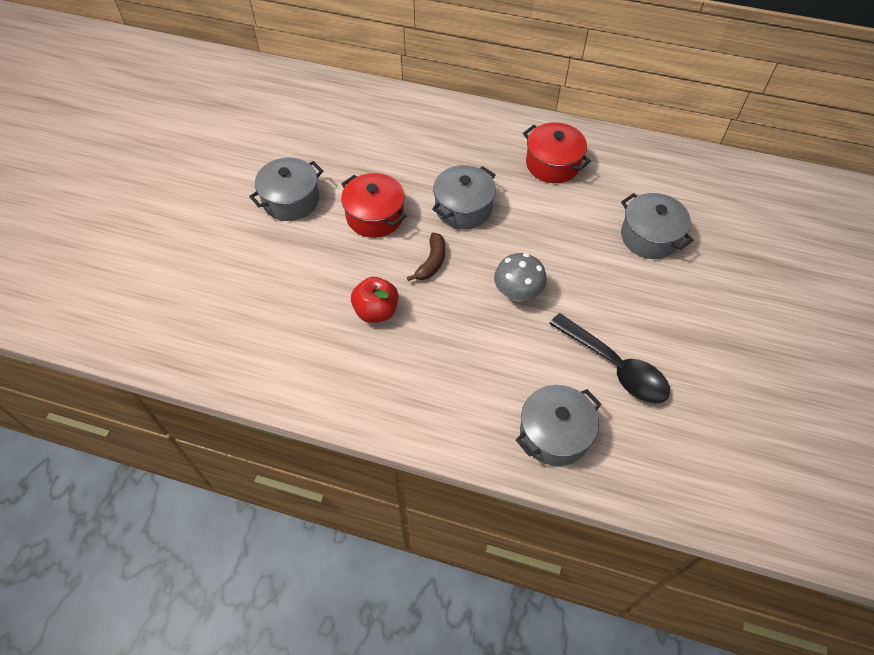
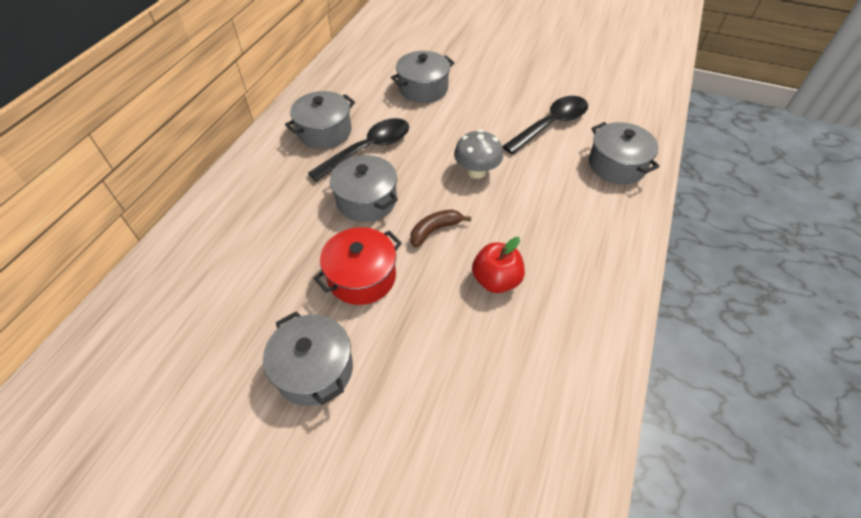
camera: 85 degrees left, 5 degrees down
brown banana [407,233,445,281] -> brown banana turned 60 degrees counterclockwise [410,210,471,247]
red pot [523,122,591,183] -> grey pot [285,91,355,149]
none -> black spoon [308,118,409,181]

